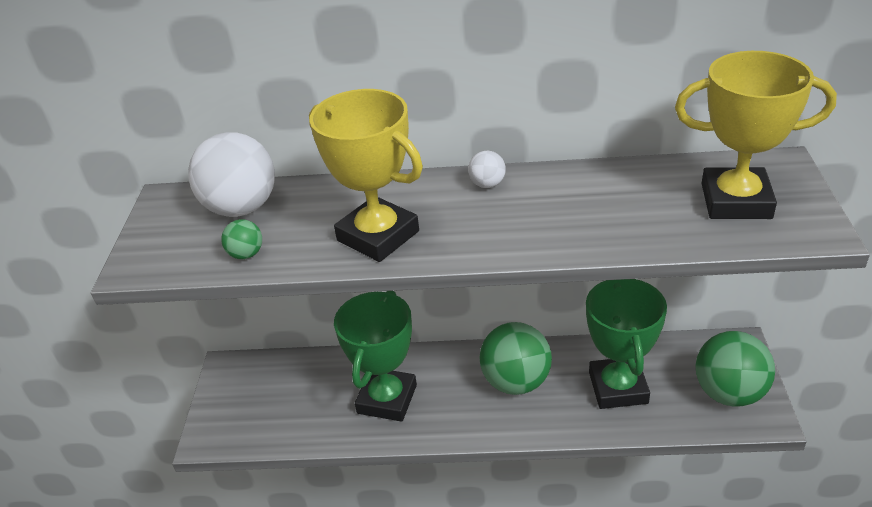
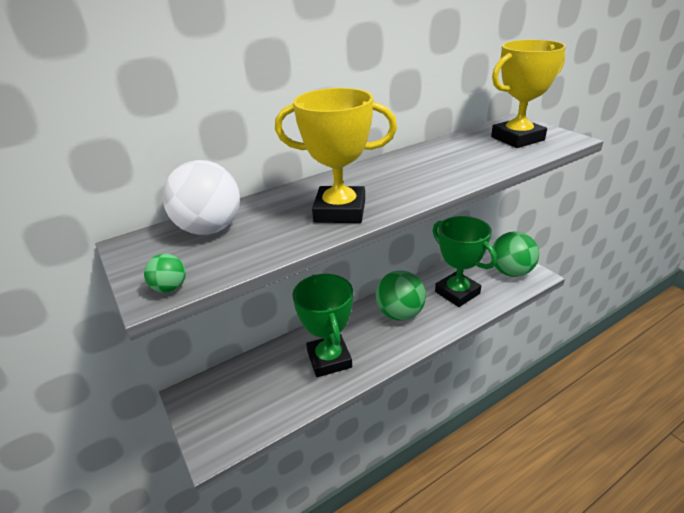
camera: 35 degrees left, 5 degrees down
green ball [221,219,262,259] -> green ball moved to [144,254,186,293]
white ball [468,151,506,188] -> none

